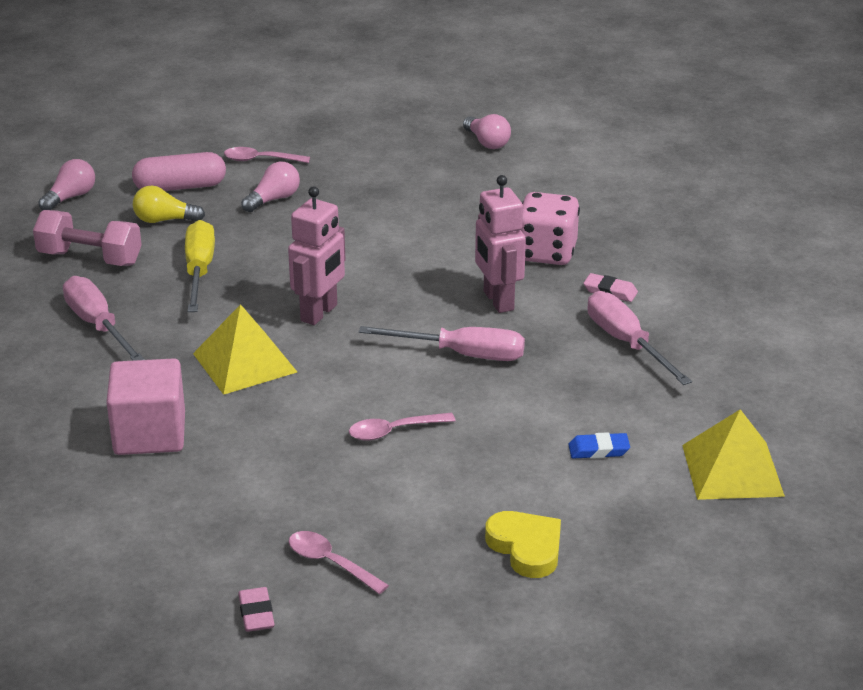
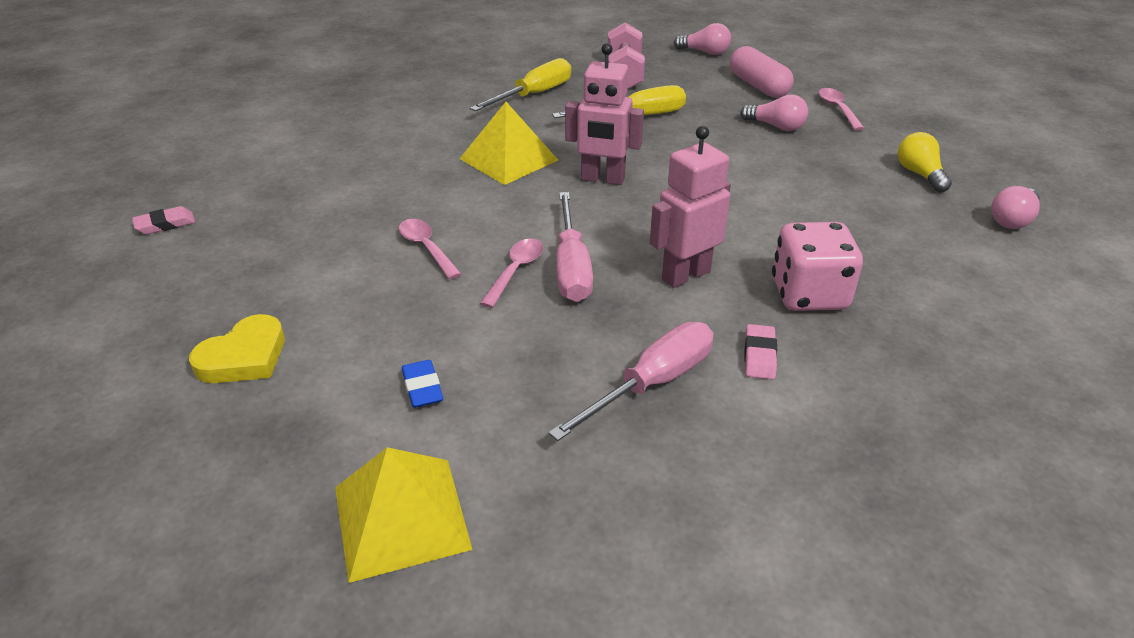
camera: 75 degrees right, 5 degrees up
pink screwdriver [63,276,145,361] -> yellow screwdriver [470,58,571,111]
pink cube [106,358,185,455] -> none
yellow light bulb [133,186,205,223] -> yellow light bulb moved to [898,132,952,192]
pink spoon [289,531,389,594] -> pink spoon moved to [480,238,544,308]

